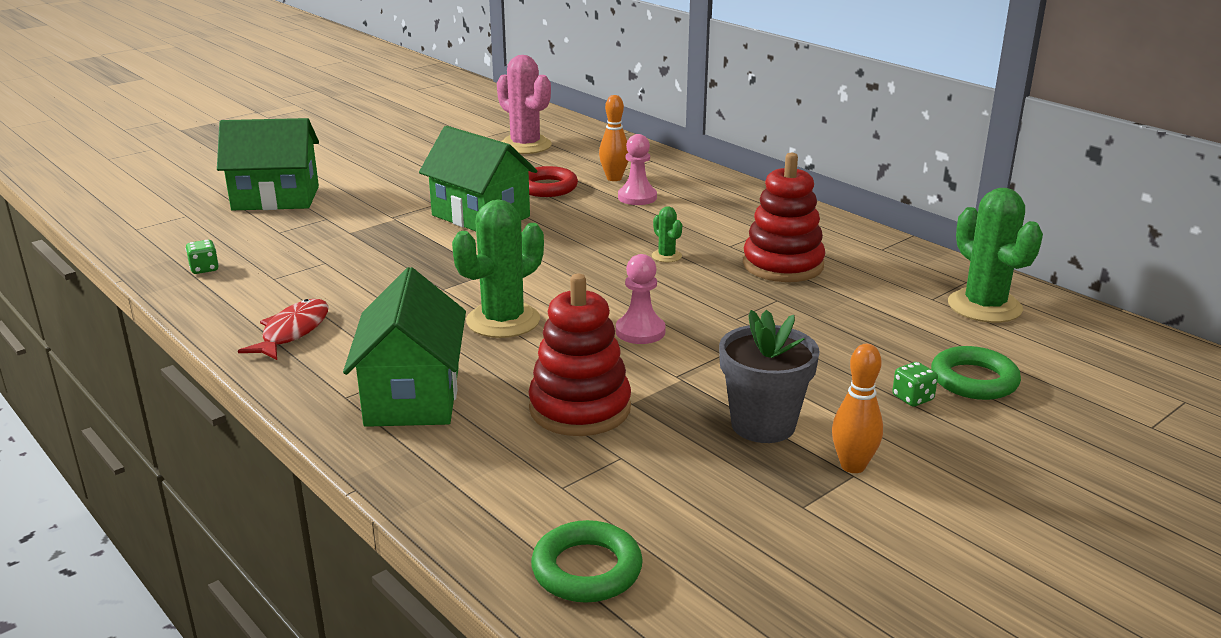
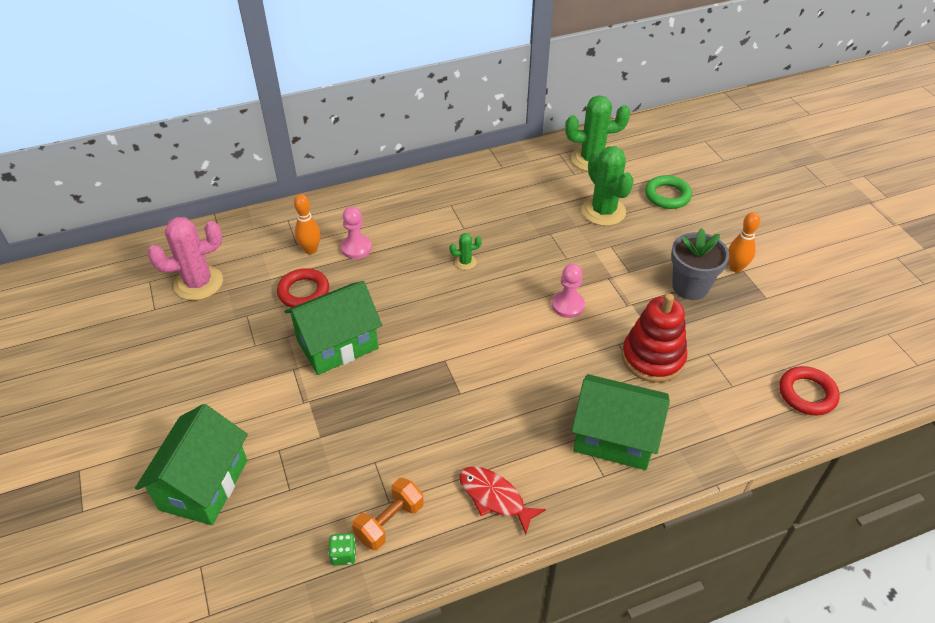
camera: 70 degrees left, 20 degrees up
green cactus [452,200,544,338] -> green cactus moved to [582,146,634,226]
green ring [531,520,643,603] -> red ring [779,366,840,415]
red stacking toy [743,153,825,282] -> none
green dice [892,362,938,407] -> none
none -> orange dumbbell [352,478,424,550]

